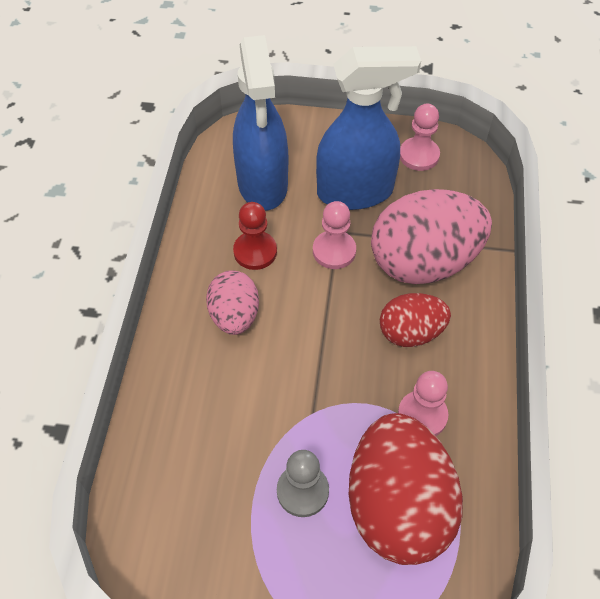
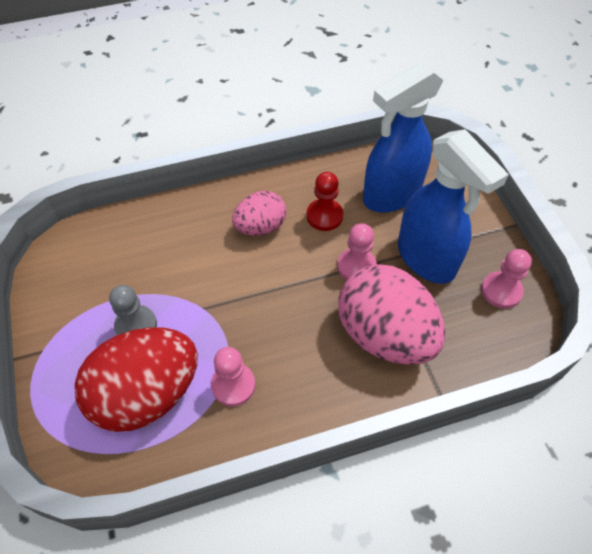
camera: 65 degrees right, 0 degrees up
red egg [380,293,451,347] -> none

